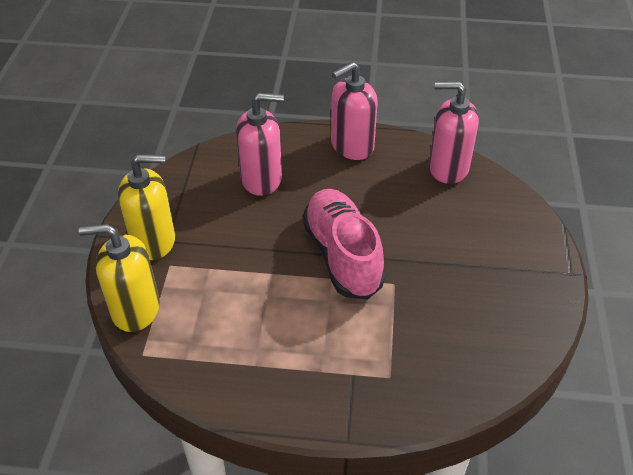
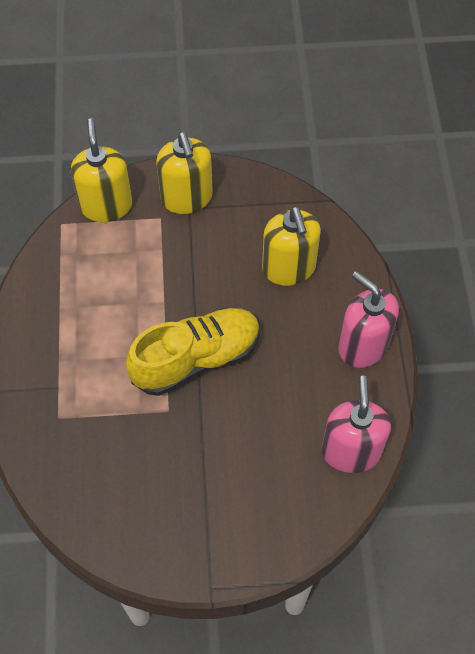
camera: 80 degrees right, 15 degrees up
pink soap dispenser [236,93,284,196] -> yellow soap dispenser [262,206,321,286]
pink shoe [303,189,385,300] -> yellow shoe [125,308,260,396]

